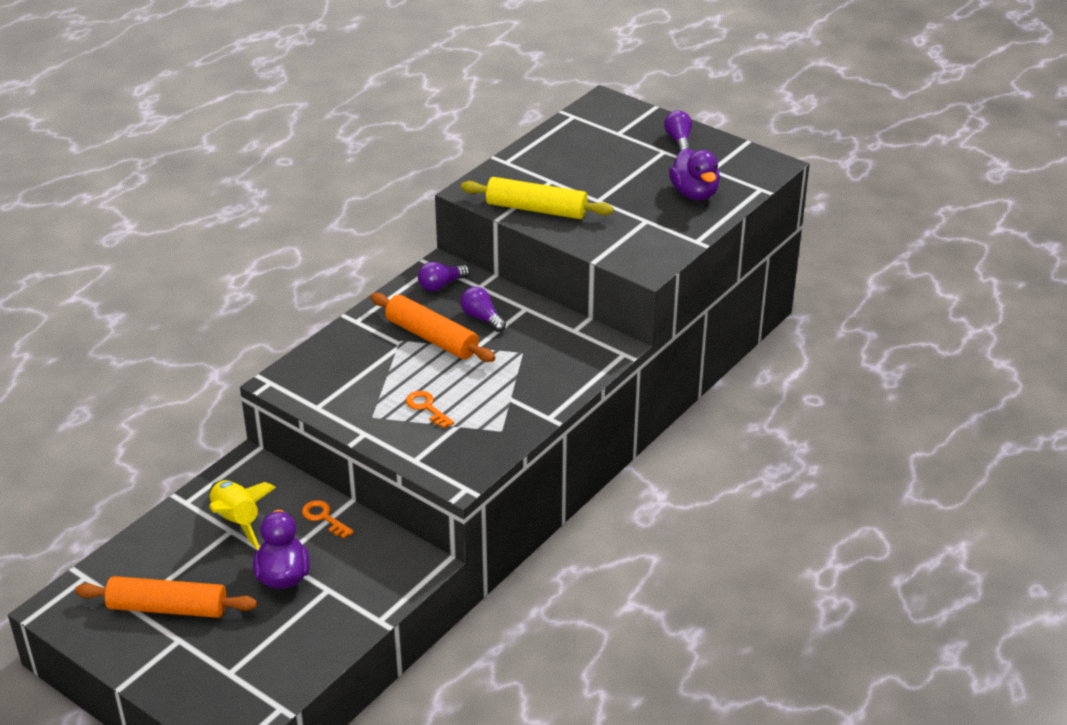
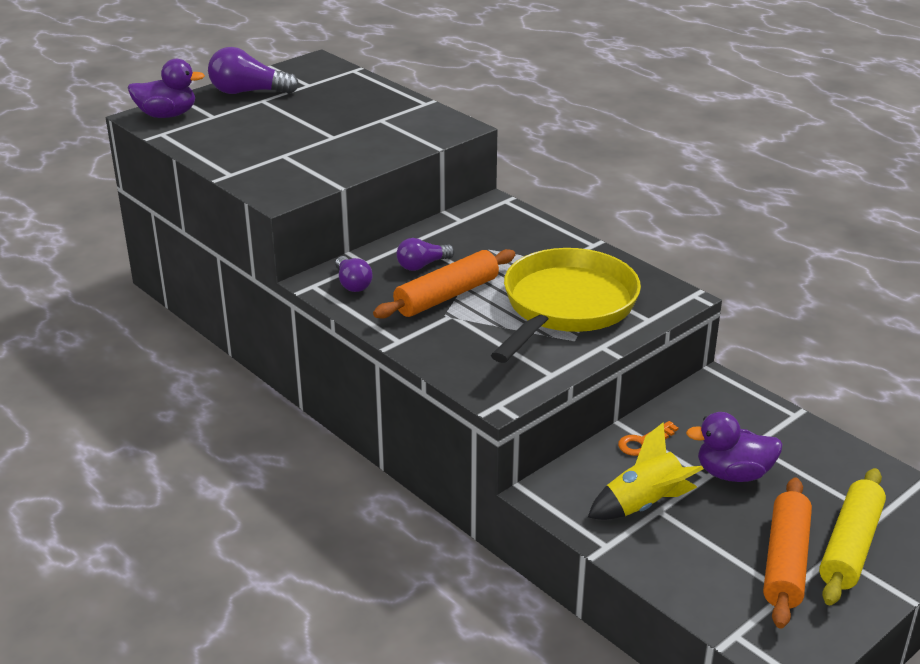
camera: 80 degrees left, 5 degrees down
orange key [406,391,454,428] -> yellow pan [491,248,641,363]
yellow rolling pin [461,177,614,219] -> yellow rolling pin moved to [819,468,886,605]
purple light bulb [664,110,692,152] -> purple light bulb [208,47,299,94], size x1.61
purple duck [669,148,720,200] -> purple duck moved to [128,59,205,118]

